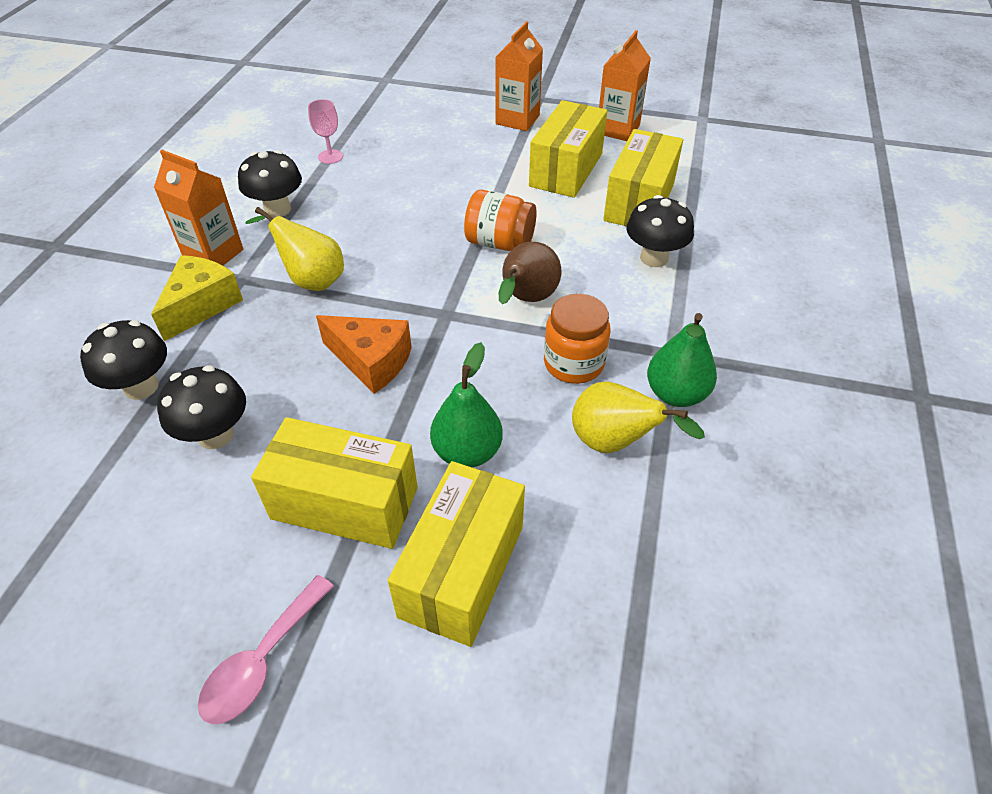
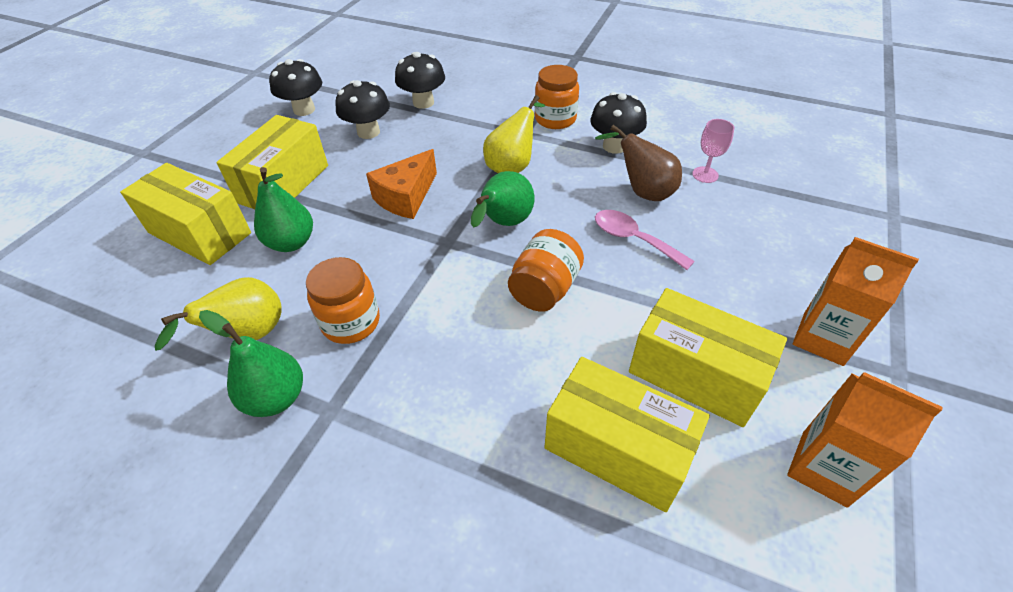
camera: 100 degrees right, 0 degrees up
yellow cheese [151,255,243,341] -> none
orange carton [154,150,243,265] -> orange jar [535,65,579,129]
pink spoon [198,575,334,724] -> pink spoon moved to [595,210,695,270]
brown pear [499,242,561,304] -> brown pear moved to [595,125,682,201]
black mushroom [626,195,694,267] -> black mushroom moved to [269,59,322,116]
none -> green pear [471,171,535,228]

